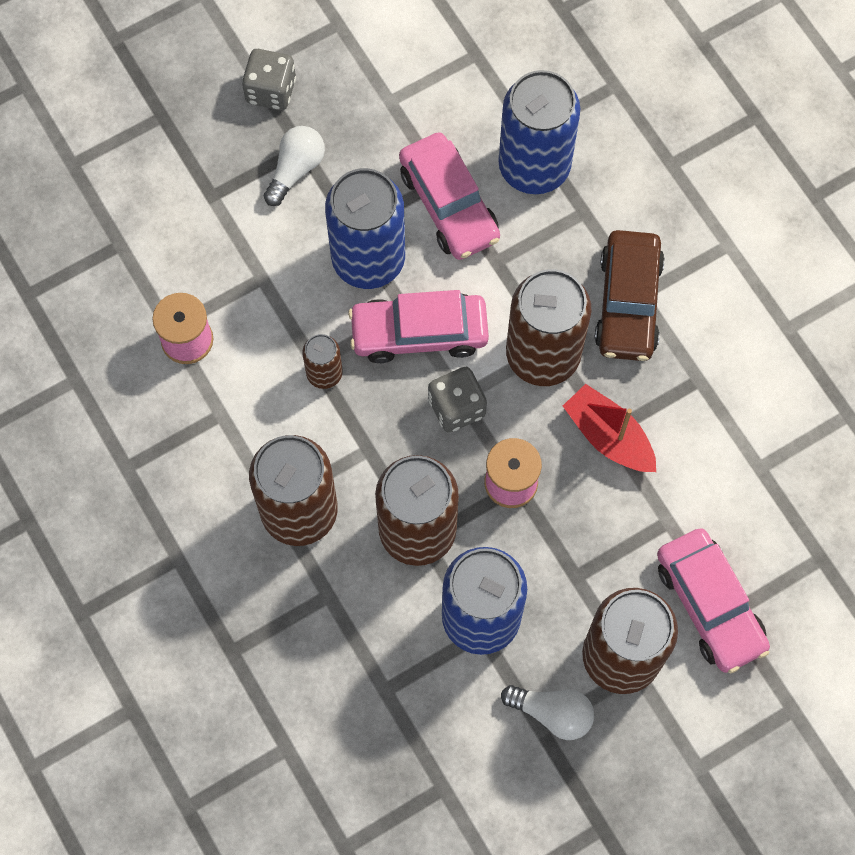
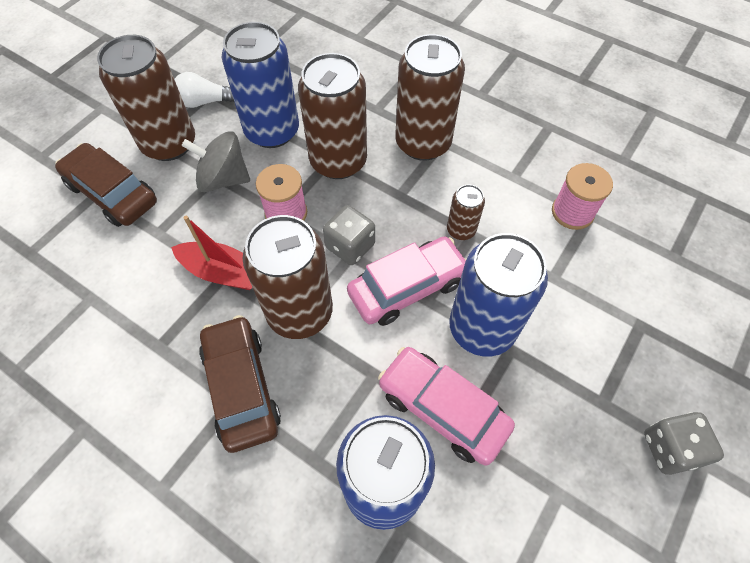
camera: 155 degrees right, 10 degrees down
white light bulb [264,126,325,206] -> none
pink car [657,528,770,673] -> brown car [55,143,157,227]
none -> grey spinning top [181,131,250,192]

